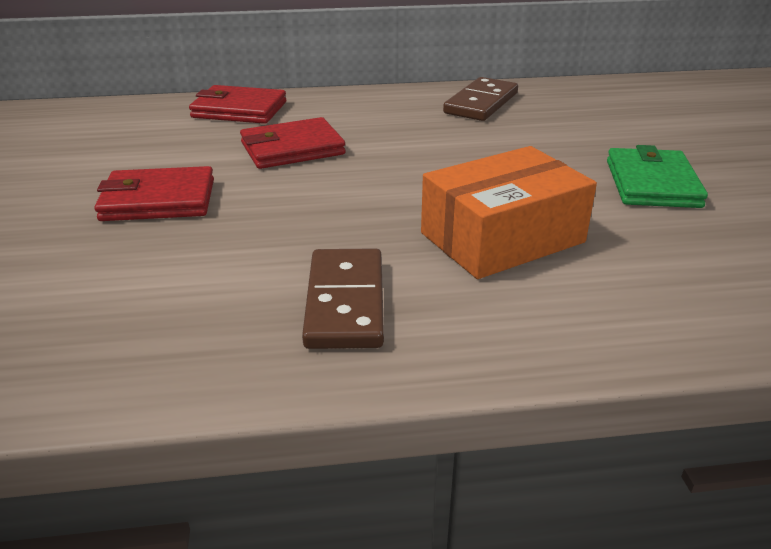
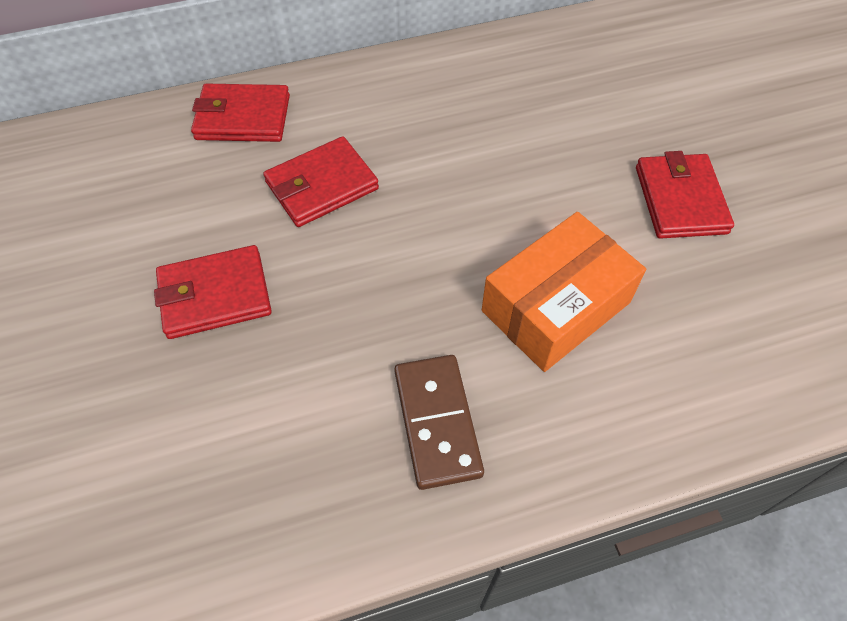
camera: 10 degrees left, 25 degrees up
brown domino [443,77,518,121] -> none
green wallet [607,145,708,208] -> red wallet [636,151,734,239]

